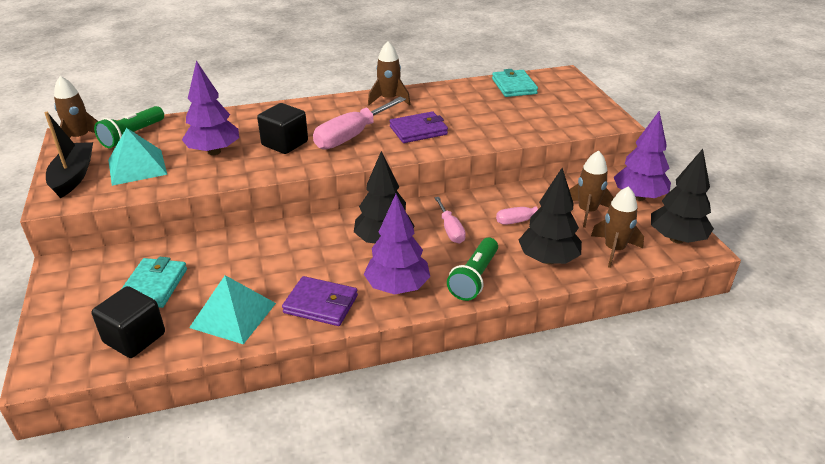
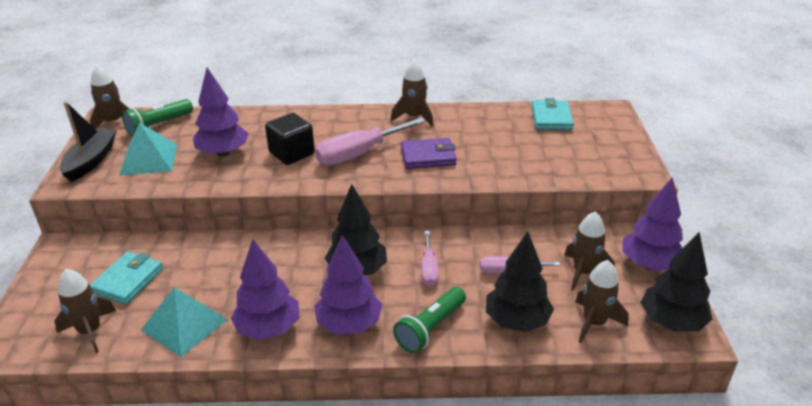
camera: 15 degrees right, 0 degrees up
black cube [92,286,165,358] -> brown rocket [54,269,116,353]
purple wallet [282,276,358,326] -> purple tree [231,239,300,340]

